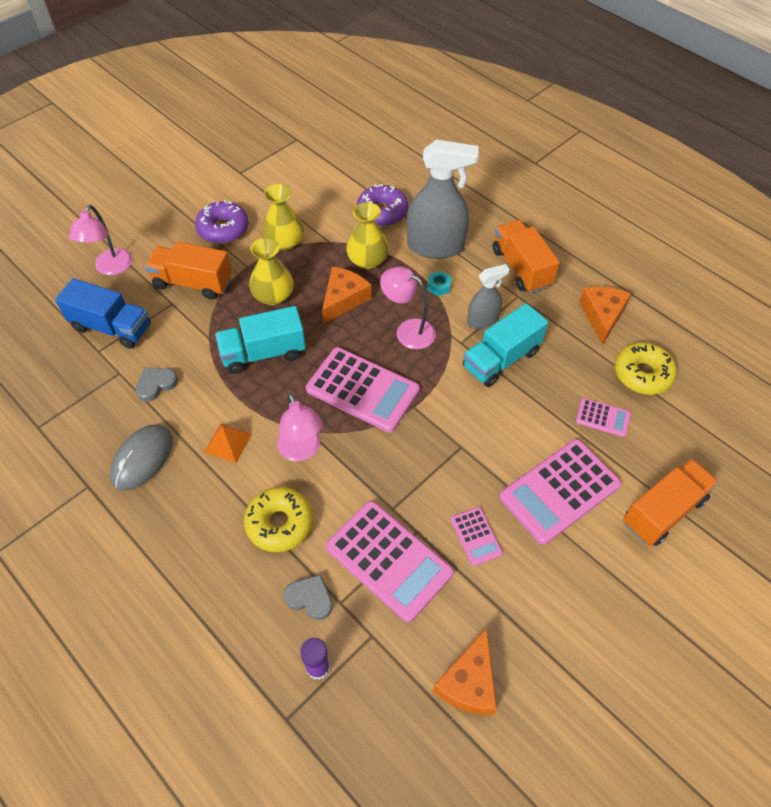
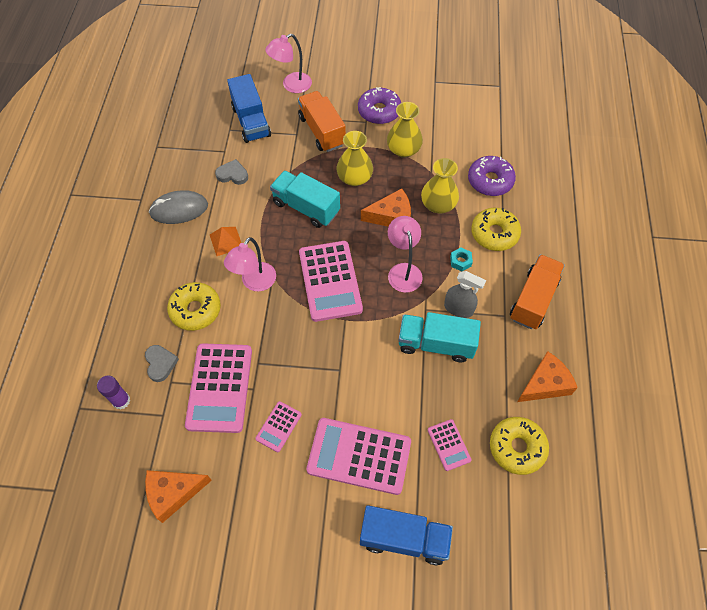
camera: 50 degrees right, 5 degrees up
grey spray bottle [407,140,479,259] -> yellow donut [471,208,521,251]
orange truck [623,459,719,546] -> blue truck [360,505,453,565]

